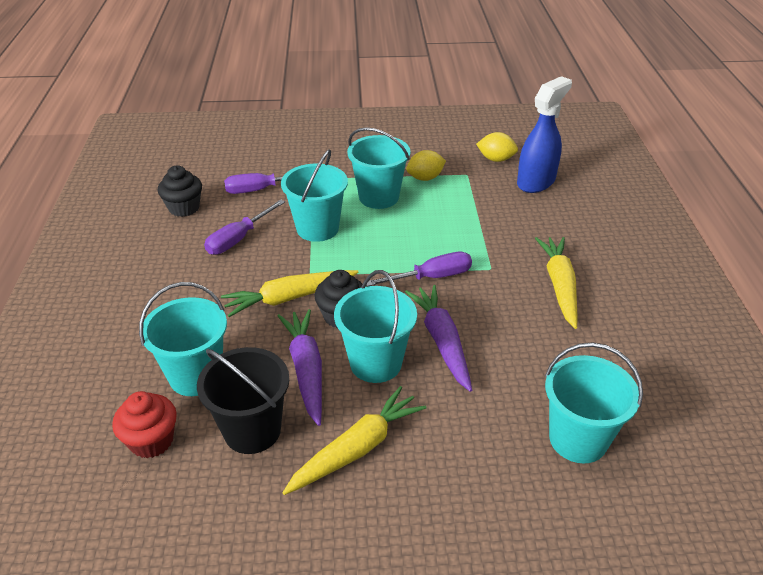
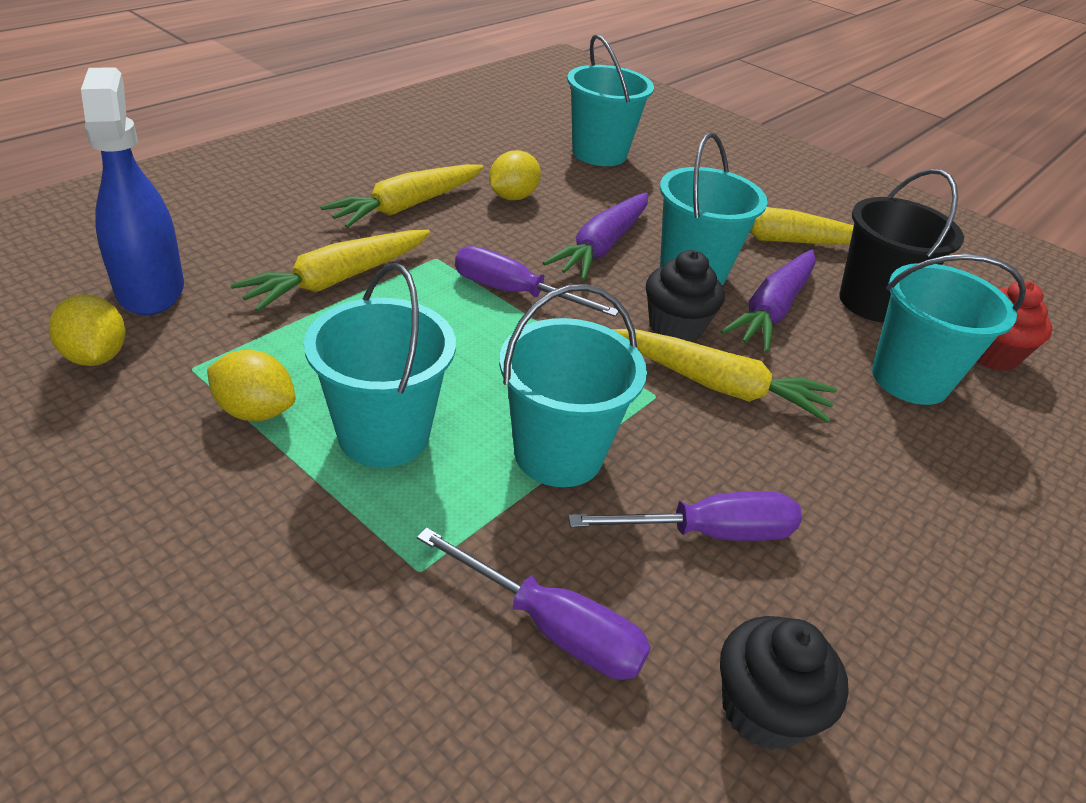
camera: 140 degrees left, 0 degrees up
blue spray bottle [517,76,572,193] -> blue spray bottle turned 75 degrees clockwise [81,67,184,315]
none -> yellow carrot [230,230,430,312]
none -> yellow lemon [489,150,541,200]

